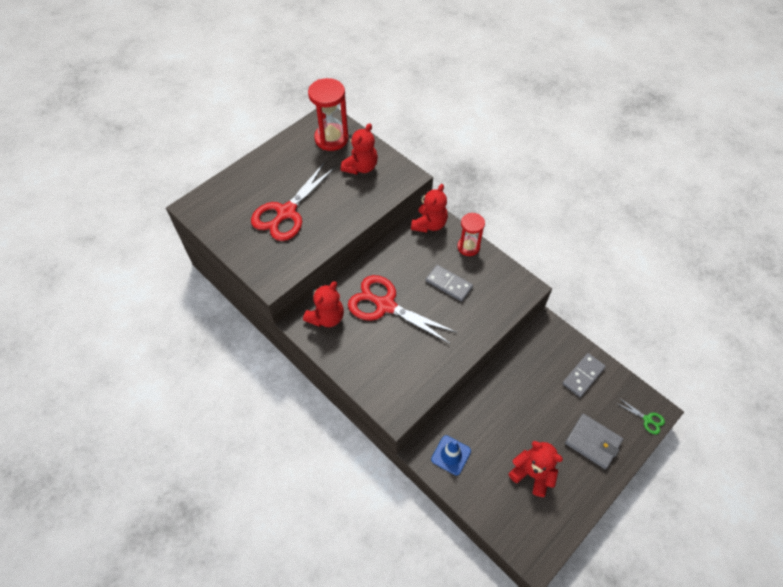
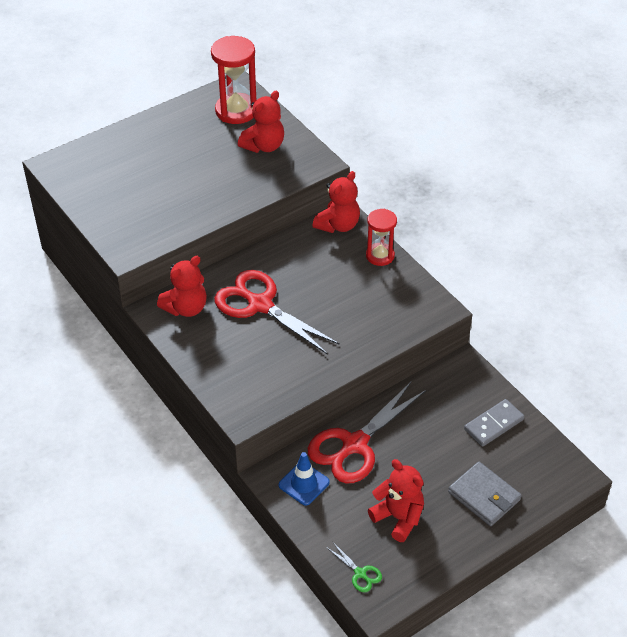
camera: 10 degrees right, 10 degrees down
red scissors [251,162,336,241] -> red scissors moved to [308,382,426,484]
grey domino [426,265,473,302] -> none
green scissors [616,398,665,434] -> green scissors moved to [326,542,382,592]

